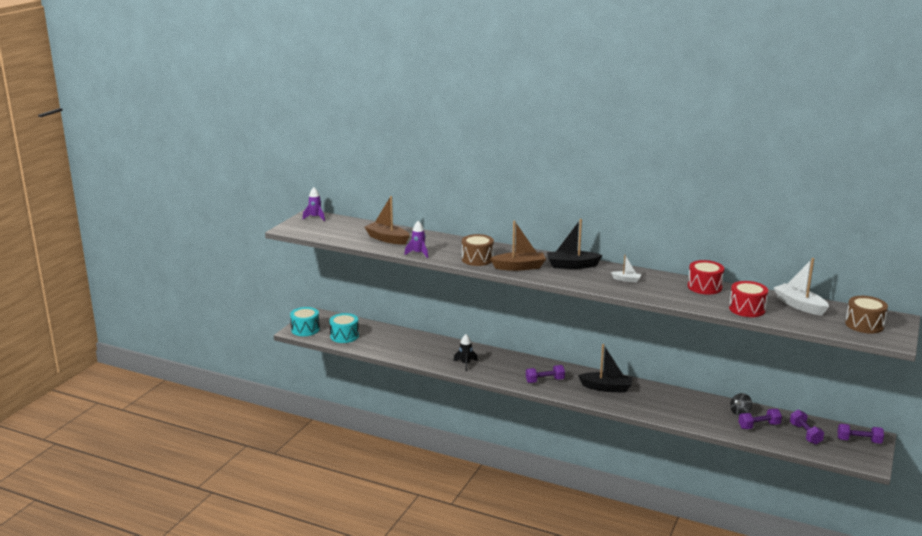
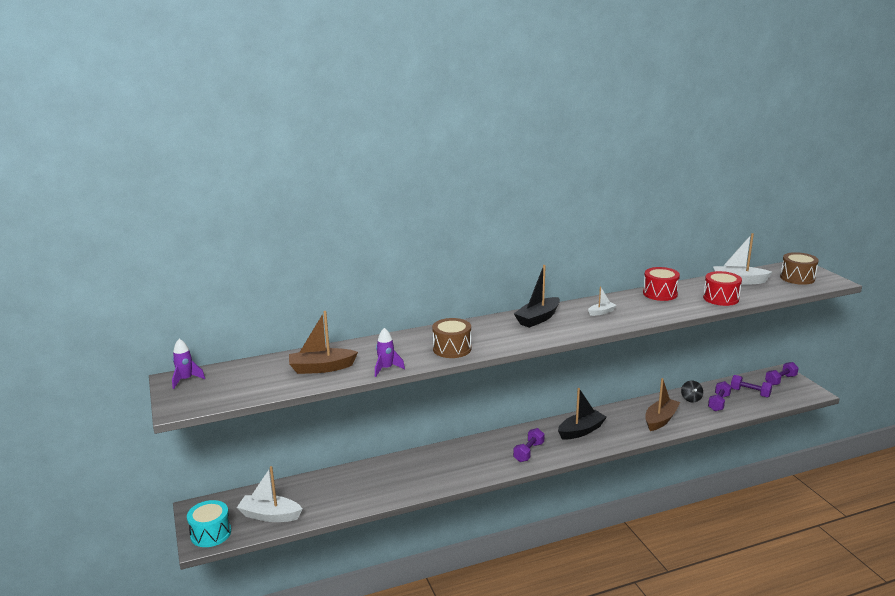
camera: 45 degrees left, 0 degrees up
turquoise drum [329,313,359,343] -> white boat [237,466,302,522]
black rocket [454,334,478,371] -> none
brown boat [490,221,546,271] -> brown boat moved to [645,378,680,431]

